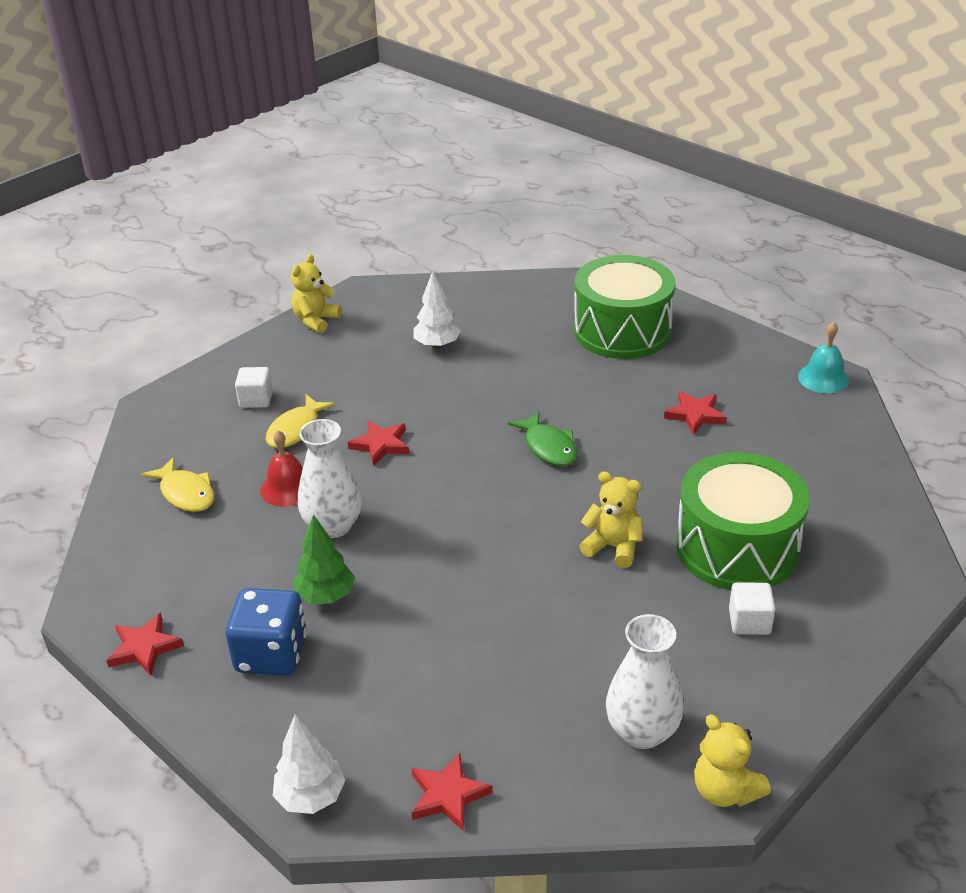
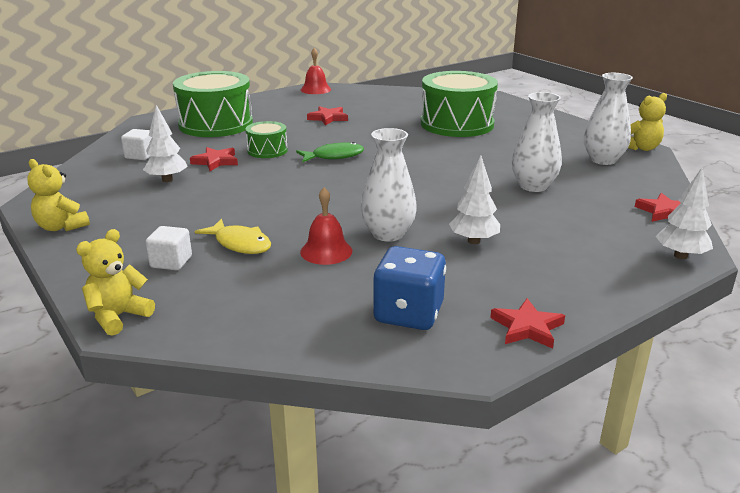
camera: 80 degrees left, 10 degrees down
yellow fish [141,457,214,512] -> none
blue dice [226,588,307,676] -> blue dice moved to [373,246,446,330]
green tree [293,514,355,604] -> white tree [449,155,500,244]
red star [347,421,409,466] -> red star moved to [190,147,238,171]
yellow teddy bear [579,471,643,568] -> yellow teddy bear moved to [76,229,155,336]
white cube [729,582,775,635] -> white cube moved to [121,129,152,160]
turquoise bell [798,322,849,394] -> red bell [301,48,331,94]
none -> green drum [245,121,288,158]
none -> white vase [512,92,562,192]

